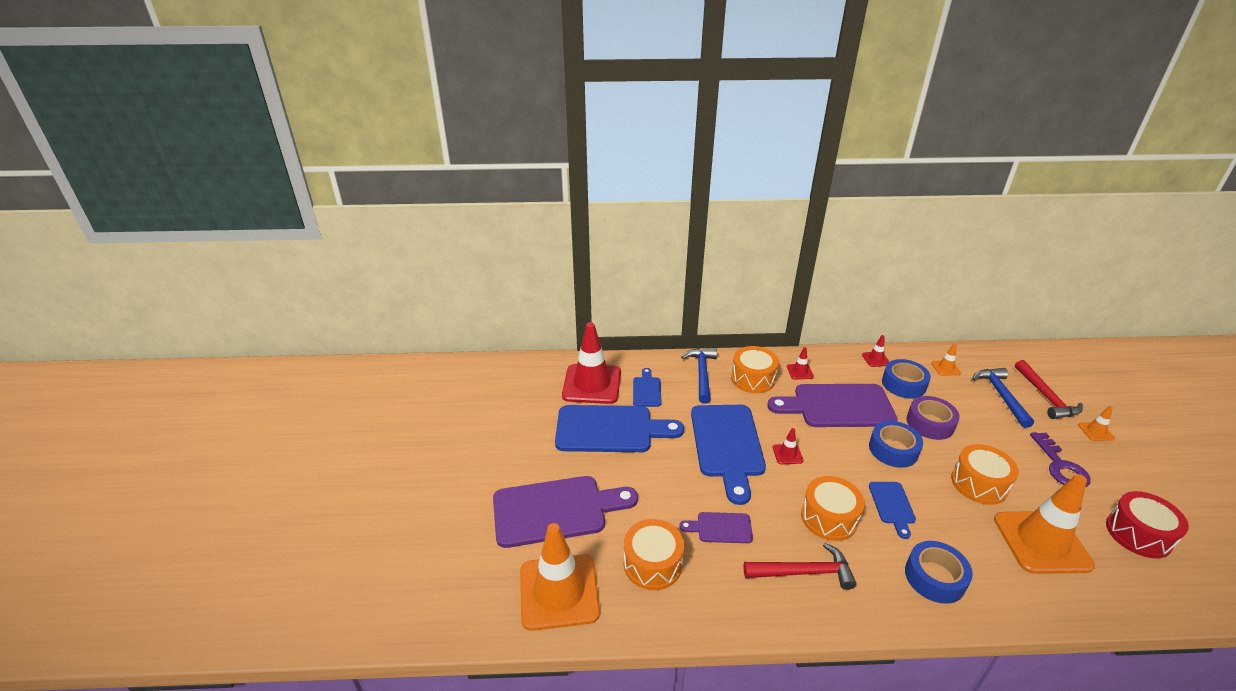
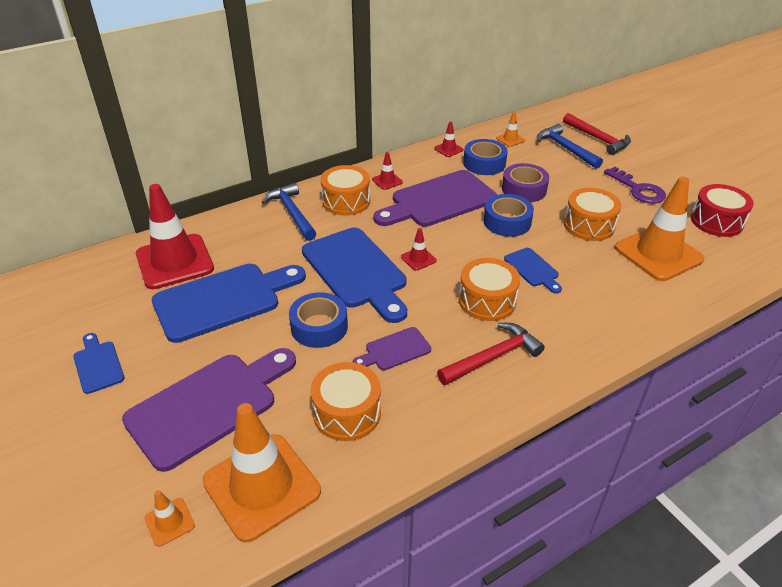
camera: 30 degrees left, 5 degrees up
blue cutting board [633,368,662,407] -> blue cutting board moved to [73,333,125,394]
blue tape [905,541,973,604] -> blue tape moved to [289,292,348,348]
orange traffic cone [1078,406,1115,441] -> orange traffic cone moved to [144,490,195,547]

